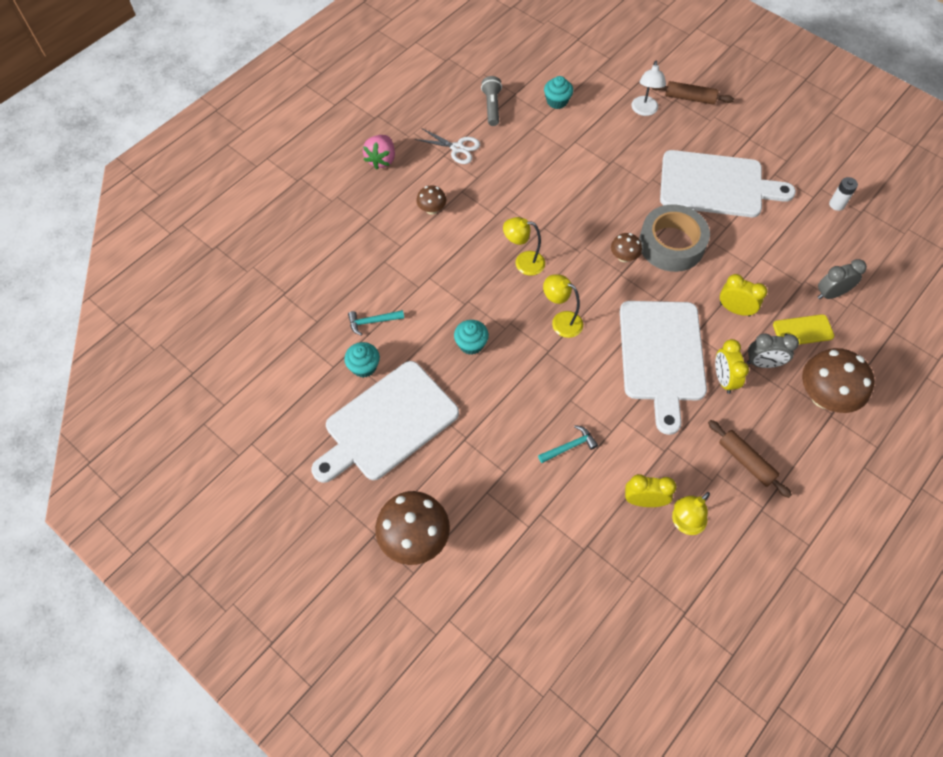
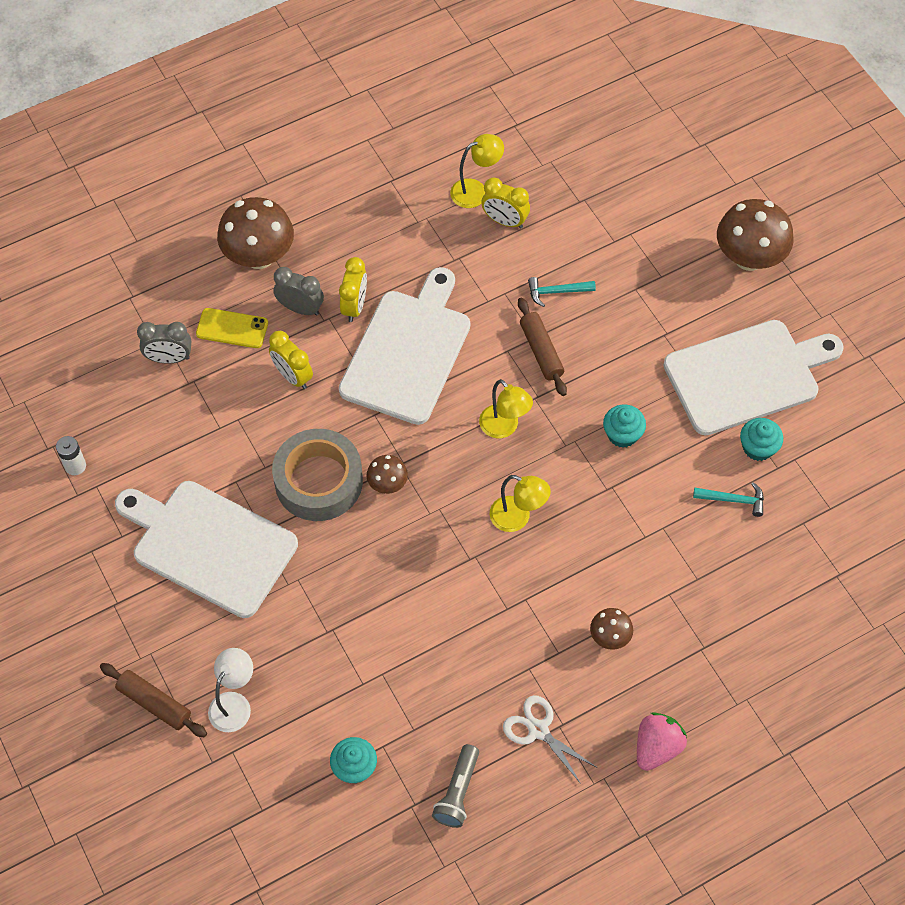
camera: 160 degrees left, 0 degrees up
brown rolling pin [708,420,792,498] -> brown rolling pin moved to [518,298,567,396]

